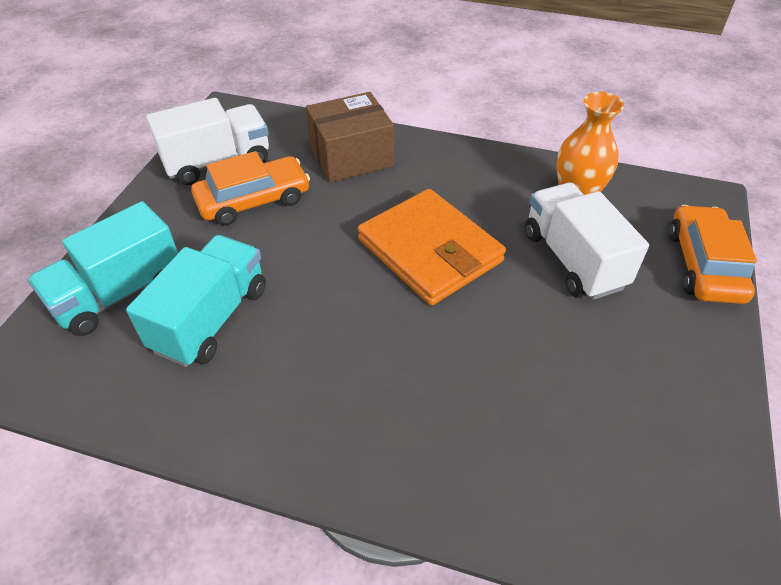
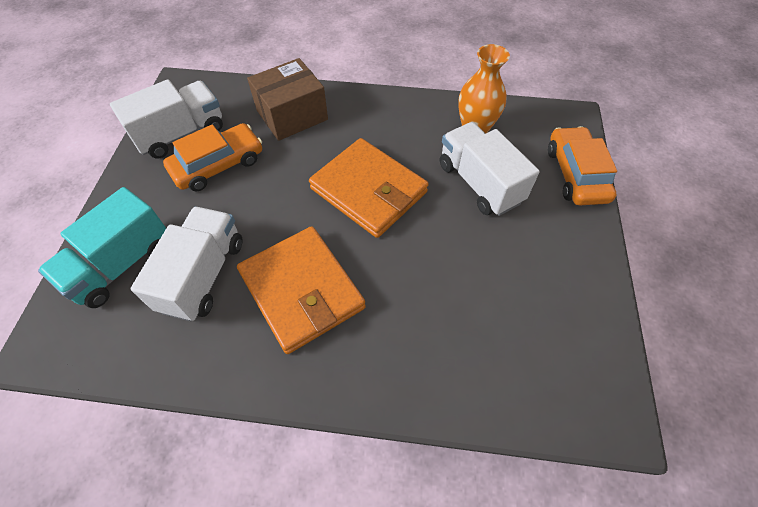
camera: 10 degrees left, 10 degrees up
turquoise truck [126,235,266,367] -> white truck [131,207,242,321]
none -> orange wallet [237,226,366,354]

